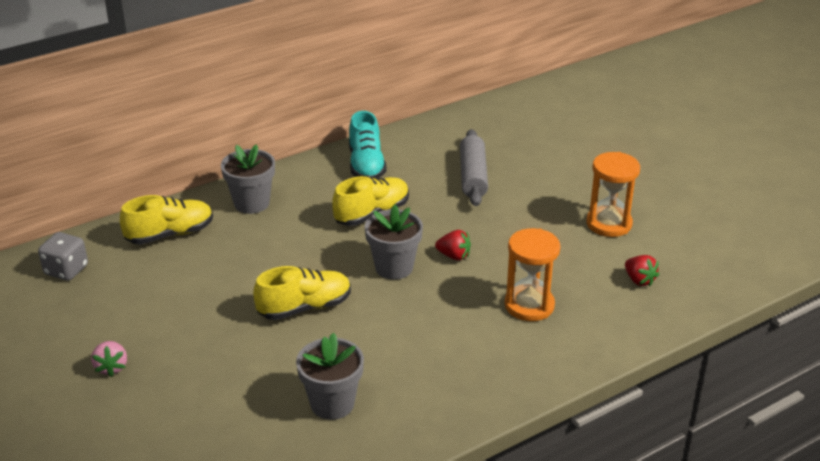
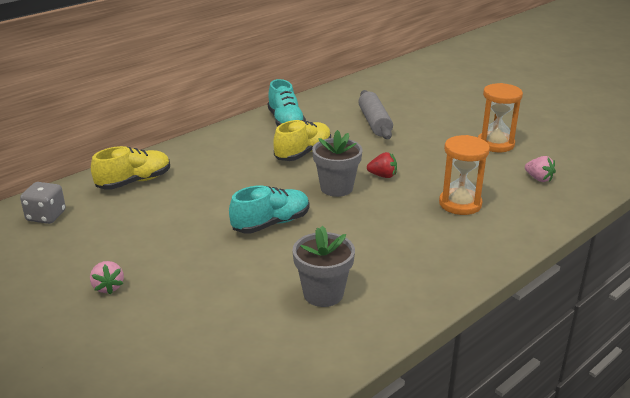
camera: 10 degrees left, 5 degrees down
grey flower pot [221,144,275,214] -> none
yellow shoe [253,266,351,320] -> turquoise shoe [229,185,309,234]
red strawberry [625,255,659,286] -> pink strawberry [525,156,556,182]

